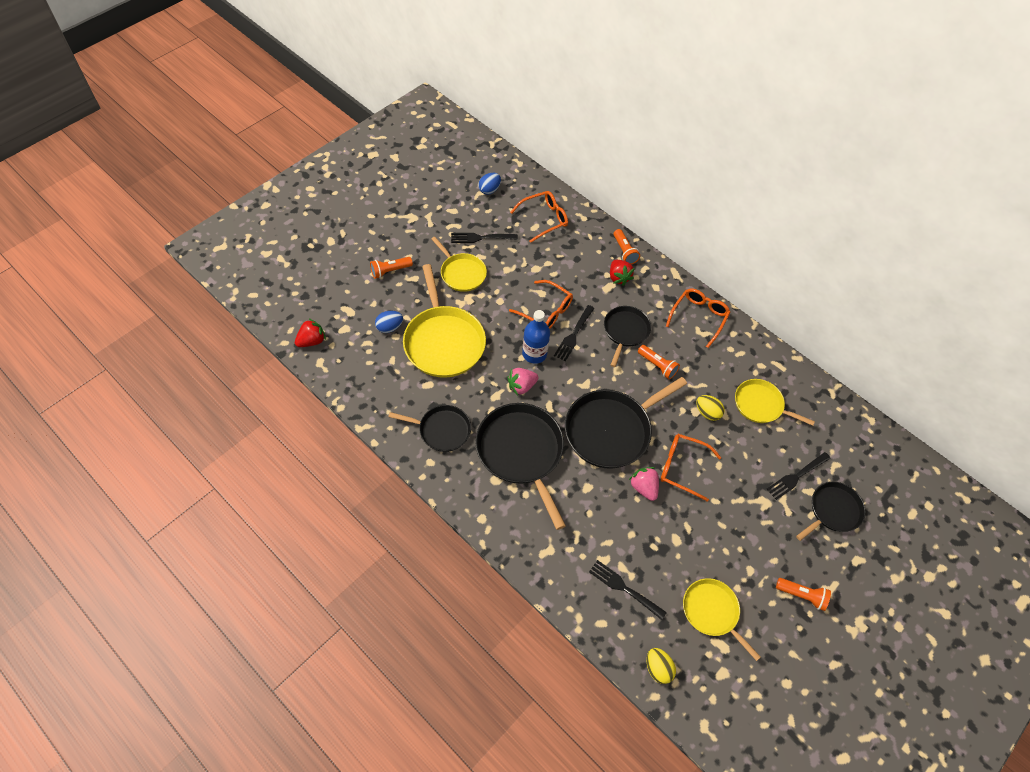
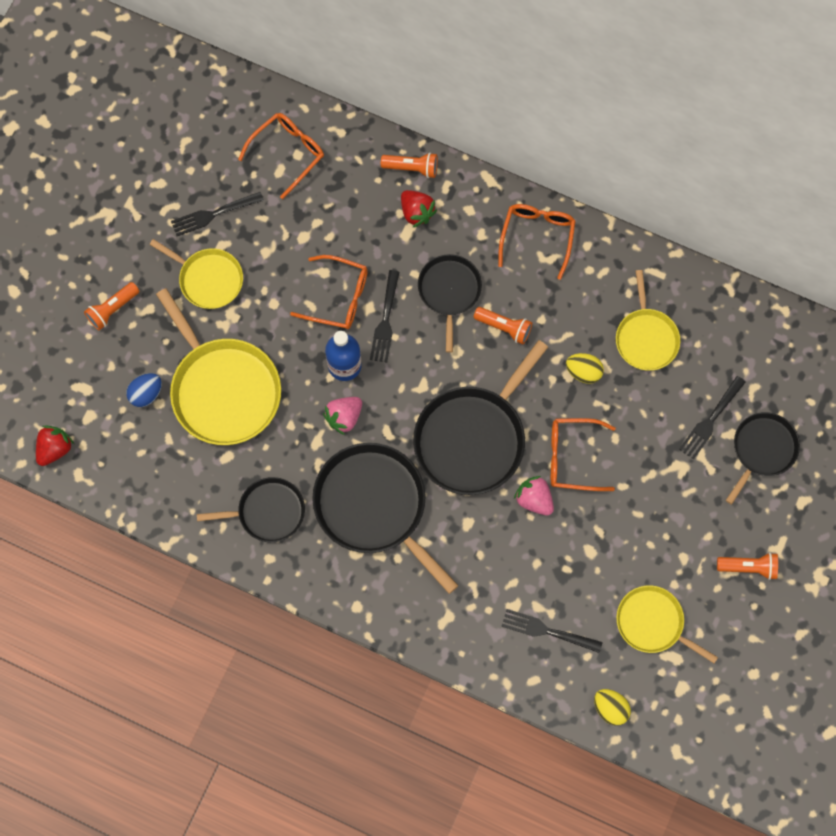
camera: 15 degrees left, 15 degrees up
blue egg [478,173,501,195] -> none
orange flashlight [614,229,640,264] -> orange flashlight turned 45 degrees counterclockwise [381,153,438,178]
yellow pan [735,379,815,426] -> yellow pan turned 105 degrees counterclockwise [616,270,680,371]

